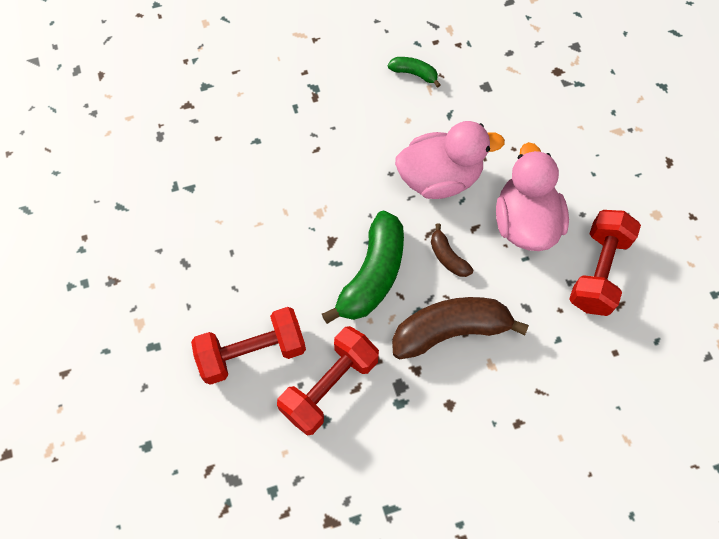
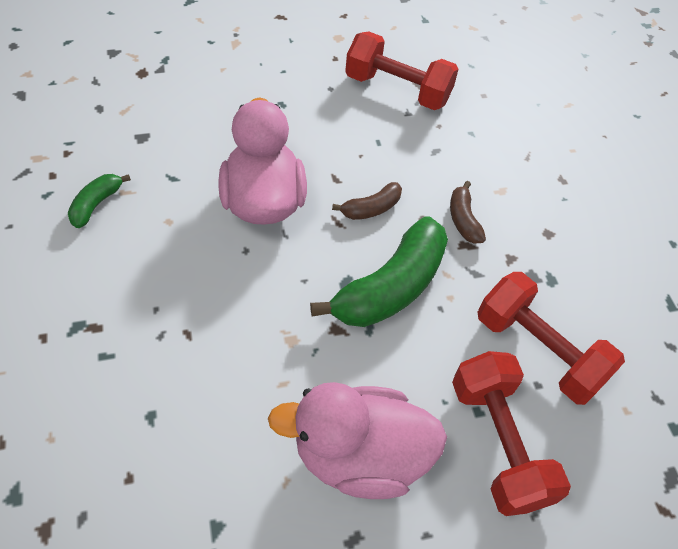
camera: 90 degrees left, 10 degrees down
green banana [322,211,404,324] -> green banana turned 105 degrees clockwise [310,216,448,327]
brown banana [392,297,529,359] -> brown banana [450,181,486,244], size x0.48
pink duck [496,142,569,251] -> pink duck moved to [268,382,447,499]

